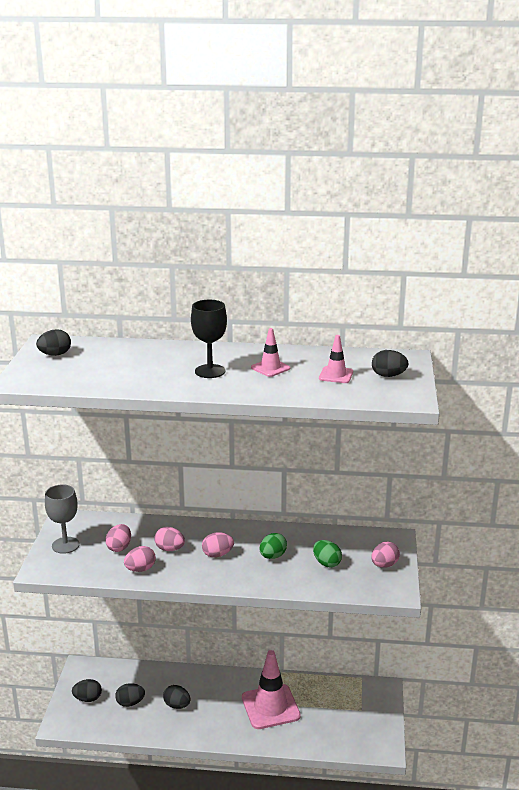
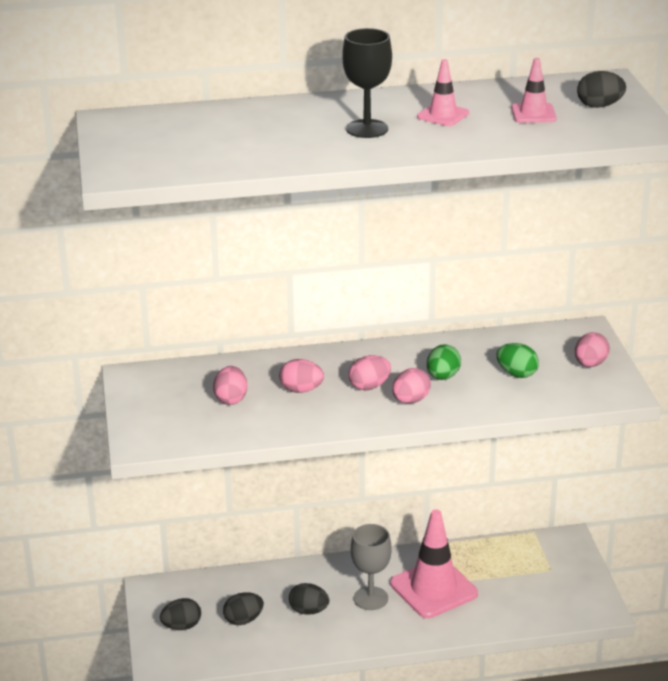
camera: 15 degrees left, 5 degrees up
black egg [36,329,71,356] -> none
grey goblet [45,484,79,554] -> grey goblet moved to [351,524,391,610]
pink egg [124,546,156,572] -> pink egg moved to [392,368,431,403]

